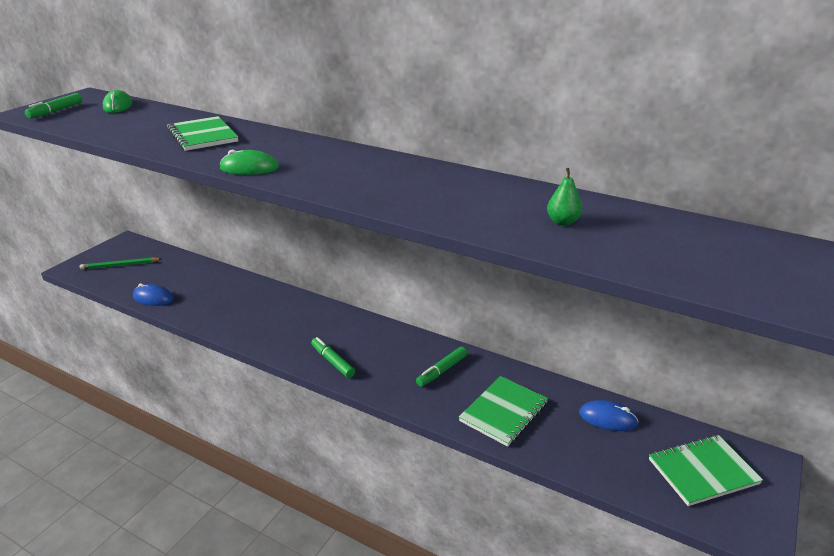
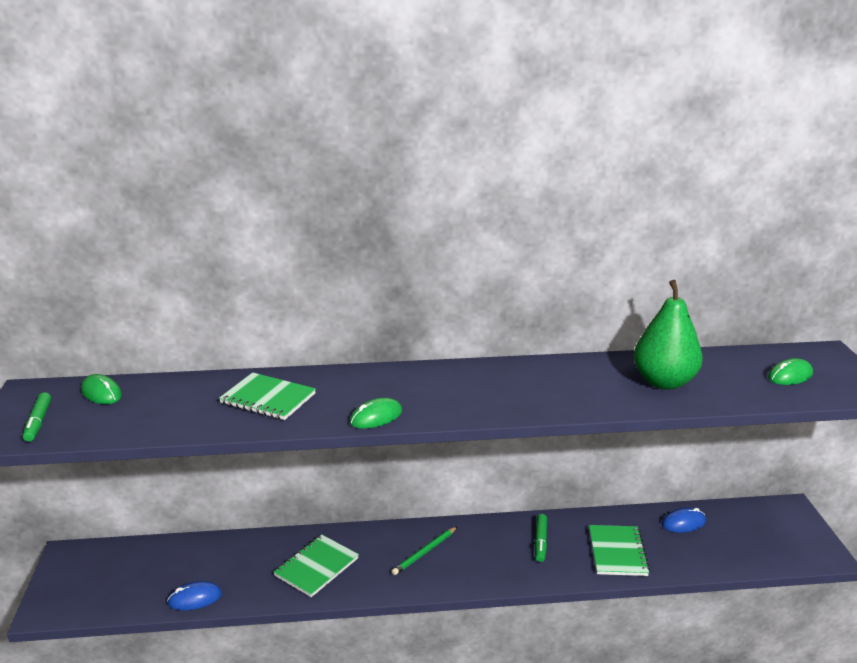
camera: 35 degrees left, 5 degrees down
green pencil [80,257,161,270] -> green pencil moved to [391,527,457,575]
green marker [311,337,355,378] -> none
green pear [547,168,582,226] -> green pear [634,280,703,389], size x2.44
green notebook [649,435,763,506] -> green notebook moved to [274,535,359,597]
none -> green mouse [768,358,813,385]

